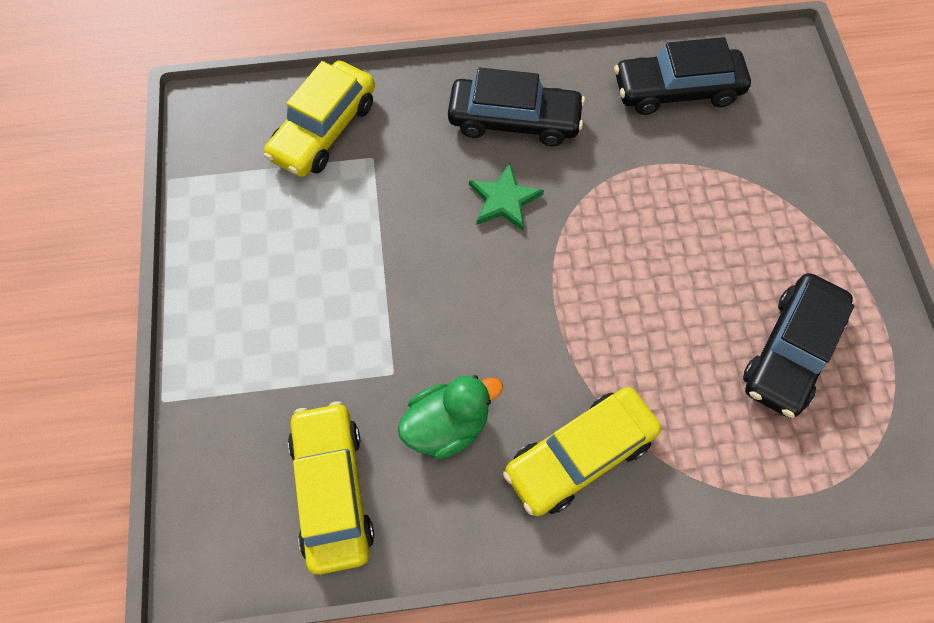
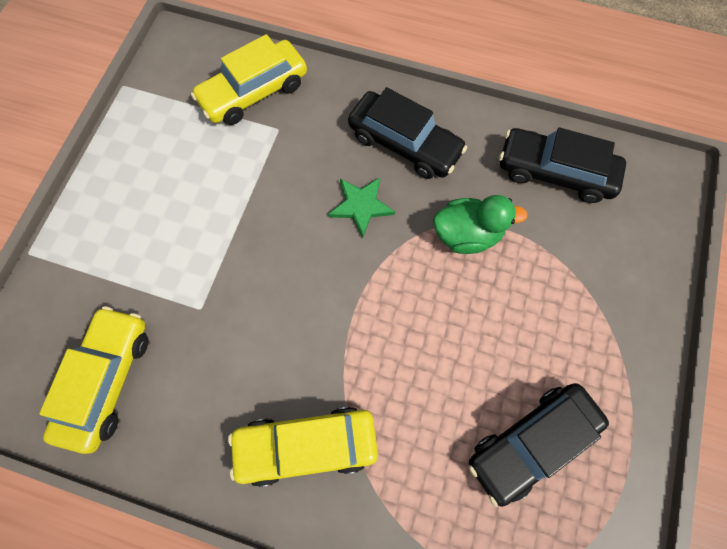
camera: 25 degrees right, 5 degrees up
green duck [398,375,503,459] -> green duck moved to [433,195,528,254]

